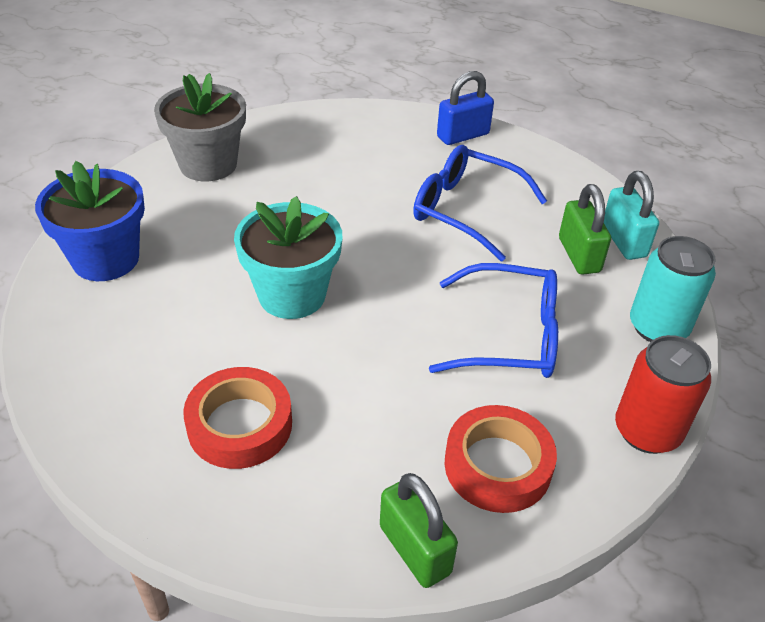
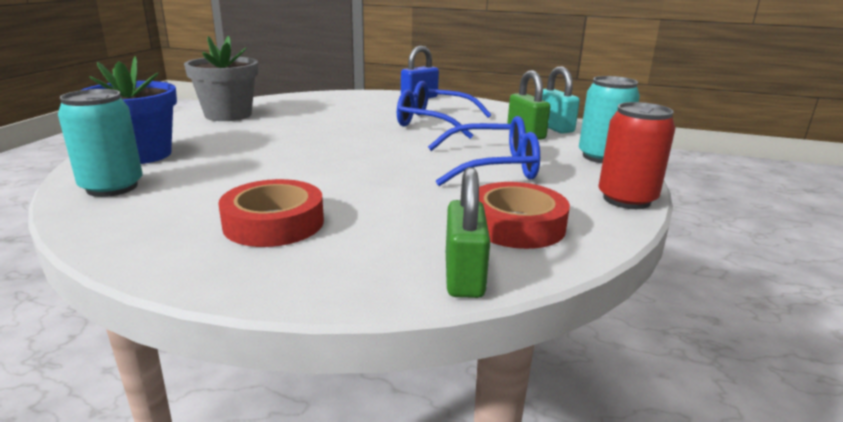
camera: 10 degrees left, 20 degrees down
turquoise flower pot [234,196,343,319] -> none
green padlock [380,473,458,588] -> green padlock turned 45 degrees clockwise [446,167,490,298]
none -> turquoise can [58,89,143,197]

